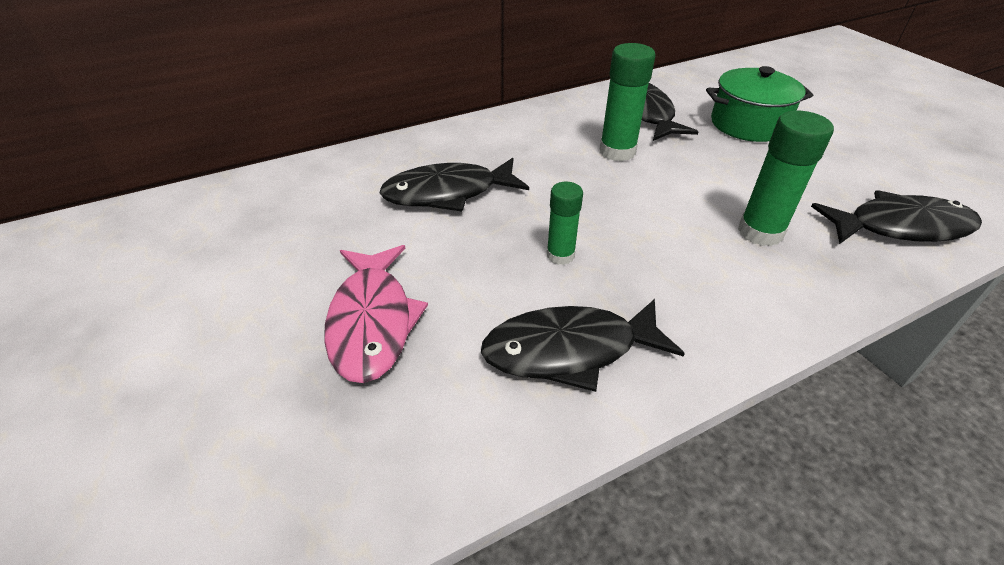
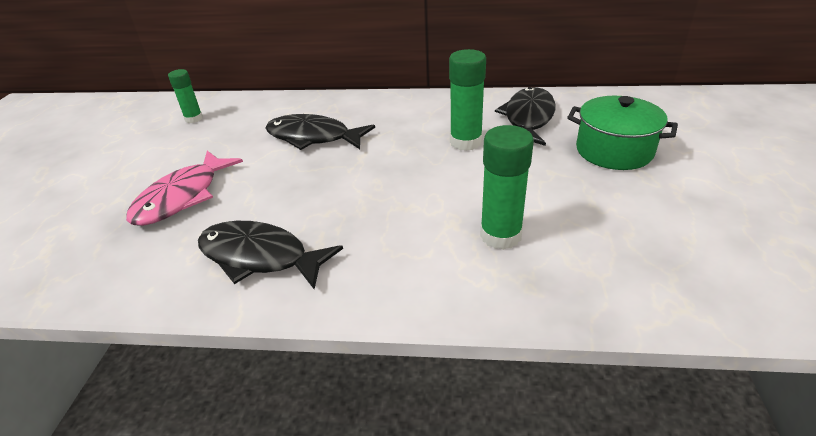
camera: 35 degrees right, 5 degrees down
green glue stick [547,182,583,265] -> green glue stick moved to [168,69,203,123]
black fish [811,190,982,244] -> none

